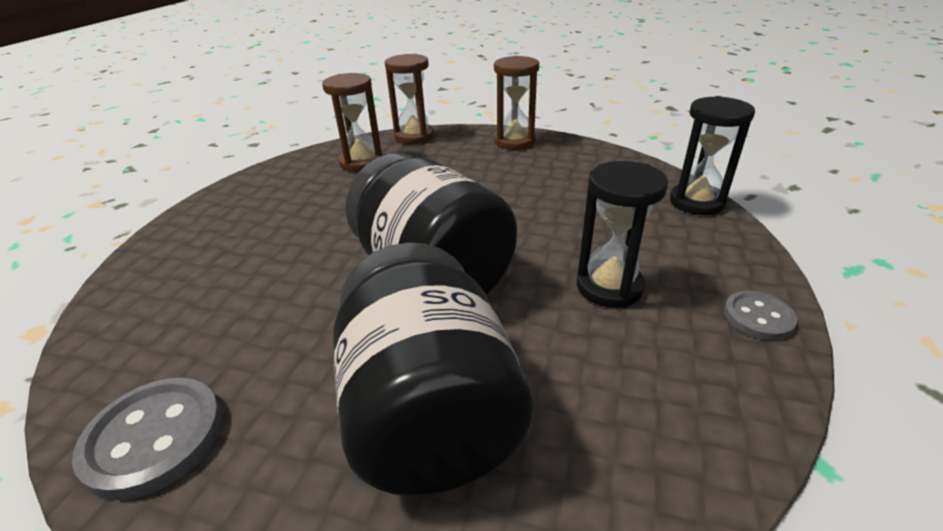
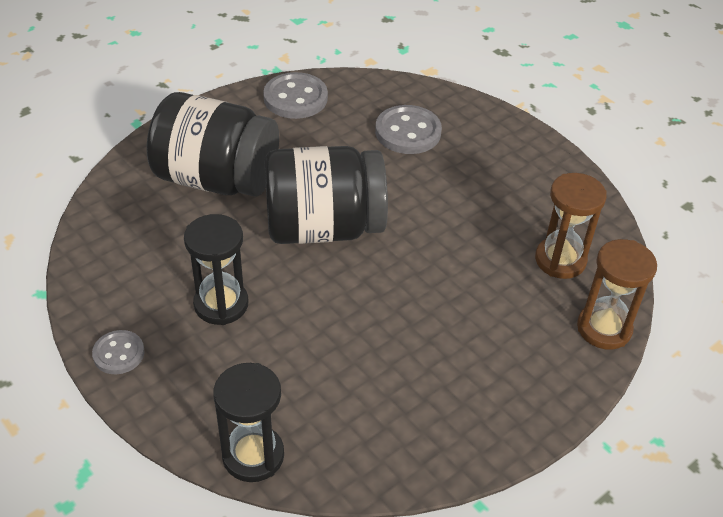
camera: 120 degrees right, 10 degrees up
brown hourglass [494,56,539,150] -> none
none -> grey button [375,105,442,154]

